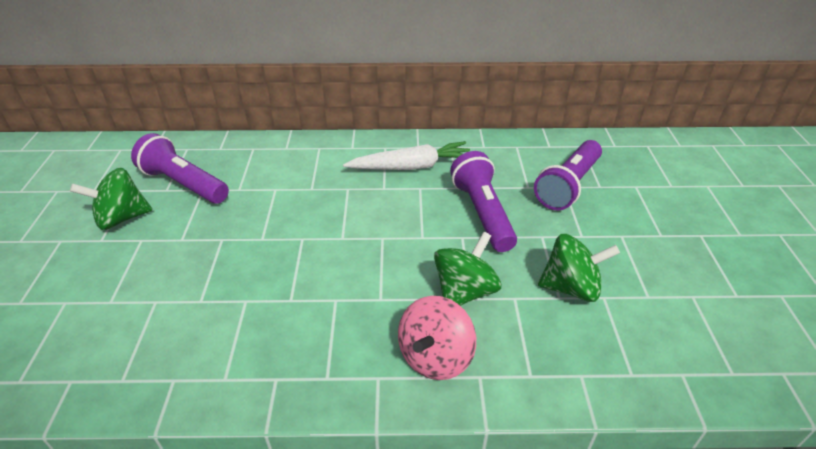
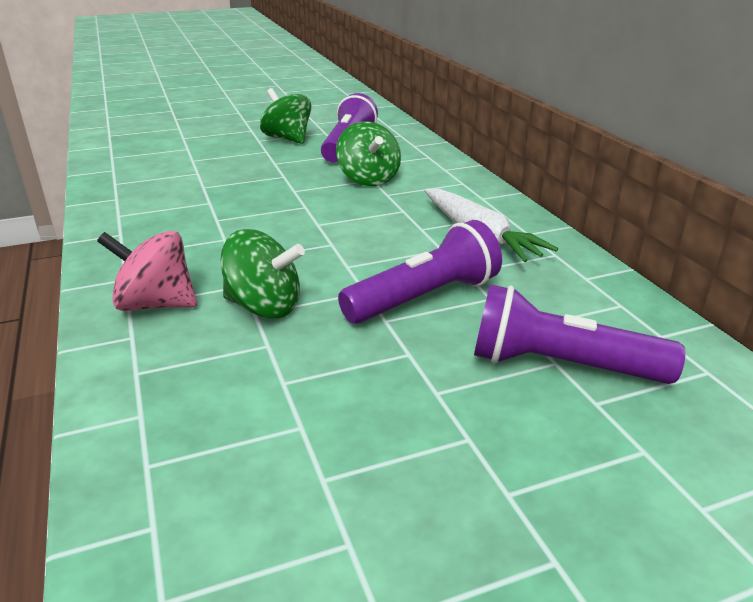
camera: 70 degrees right, 10 degrees down
green spinning top [538,234,620,302] -> green spinning top moved to [336,121,401,186]

